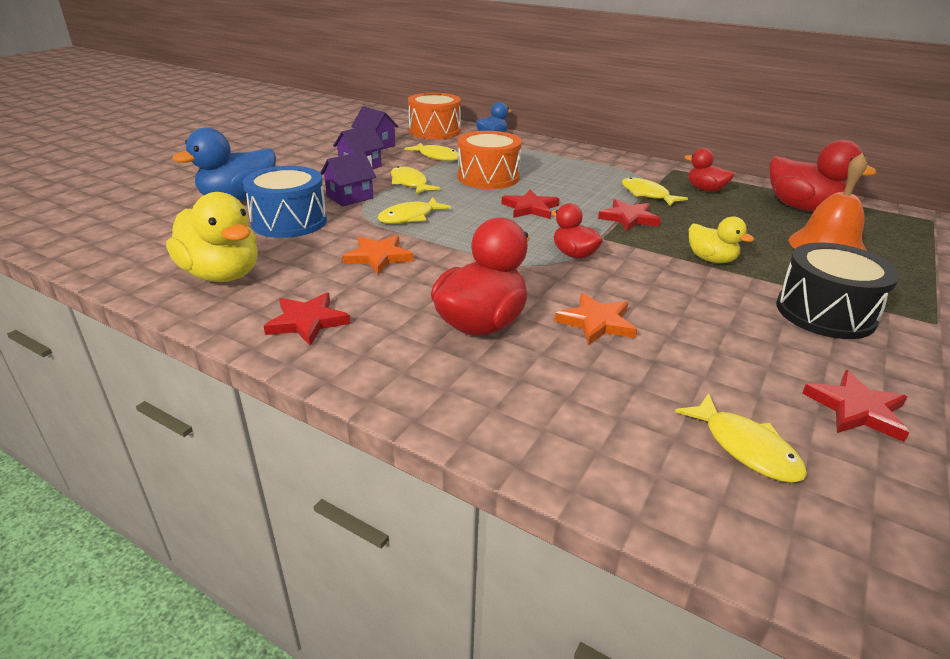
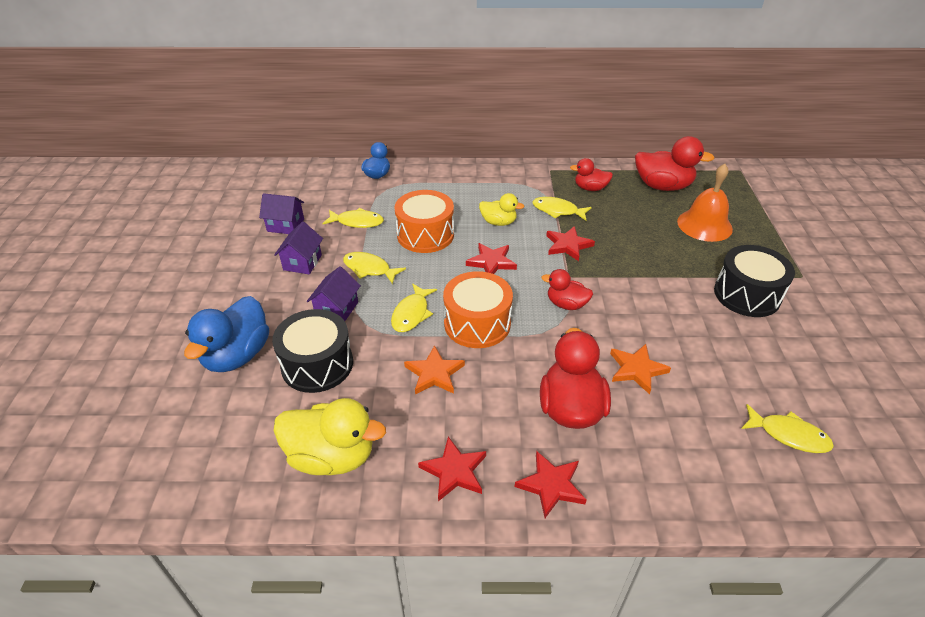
camera: 30 degrees left, 10 degrees up
blue drum [243,166,327,238] -> black drum [272,309,353,393]
orange drum [408,93,461,139] -> orange drum moved to [443,271,513,348]
yellow duck [689,216,754,263] -> yellow duck moved to [479,193,524,226]
red star [802,370,910,442] -> red star moved to [515,451,586,518]

